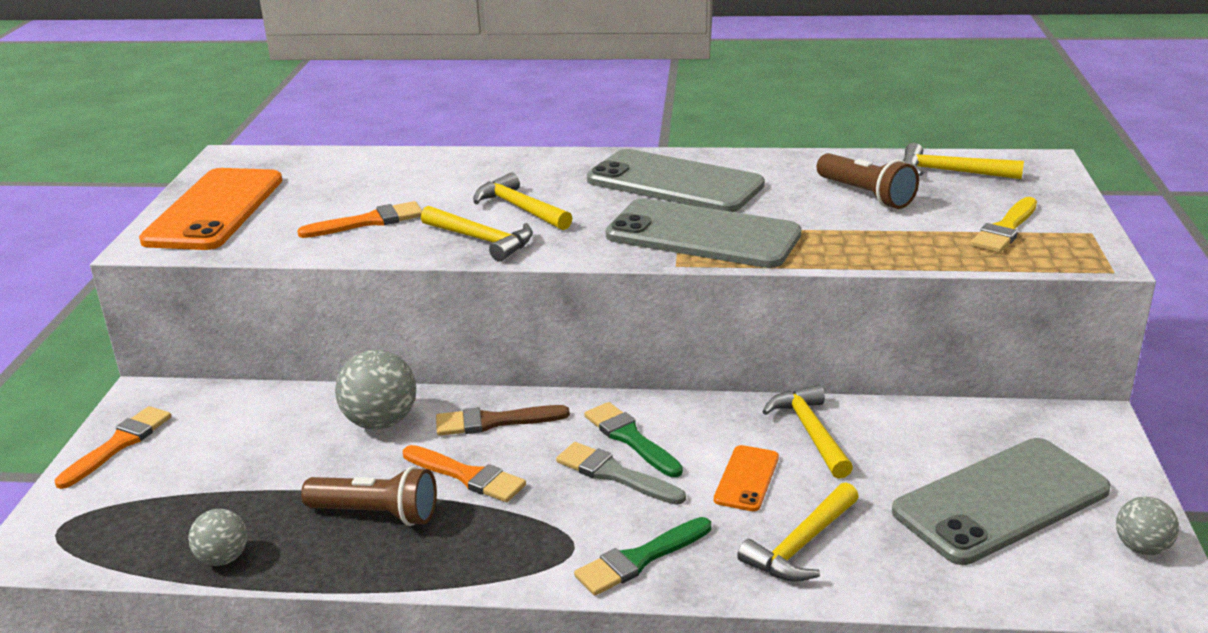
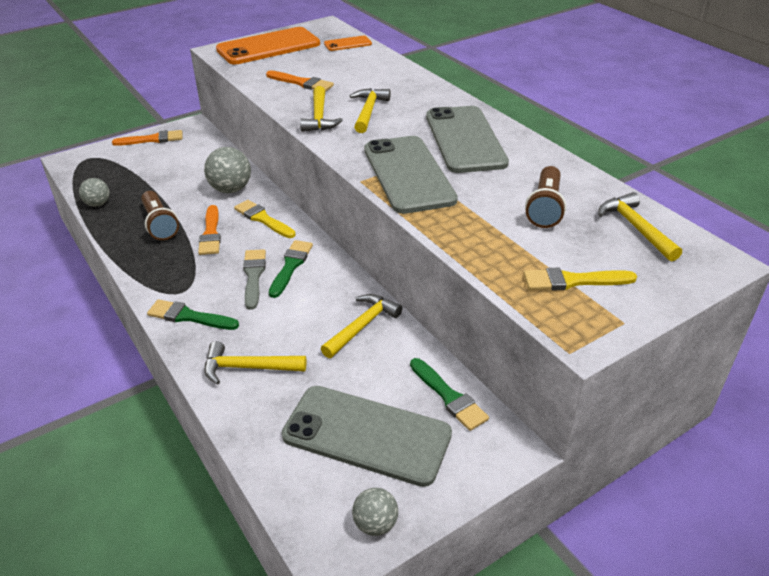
camera: 50 degrees right, 10 degrees up
brown brush [436,405,570,436] -> yellow brush [234,200,296,238]
orange phone [714,445,779,511] -> orange phone moved to [324,36,372,51]
none -> green brush [410,358,489,431]

